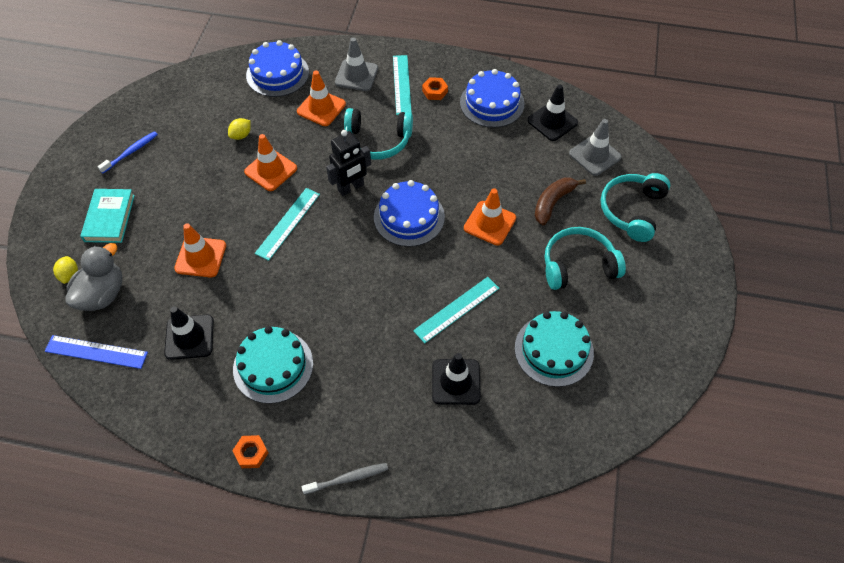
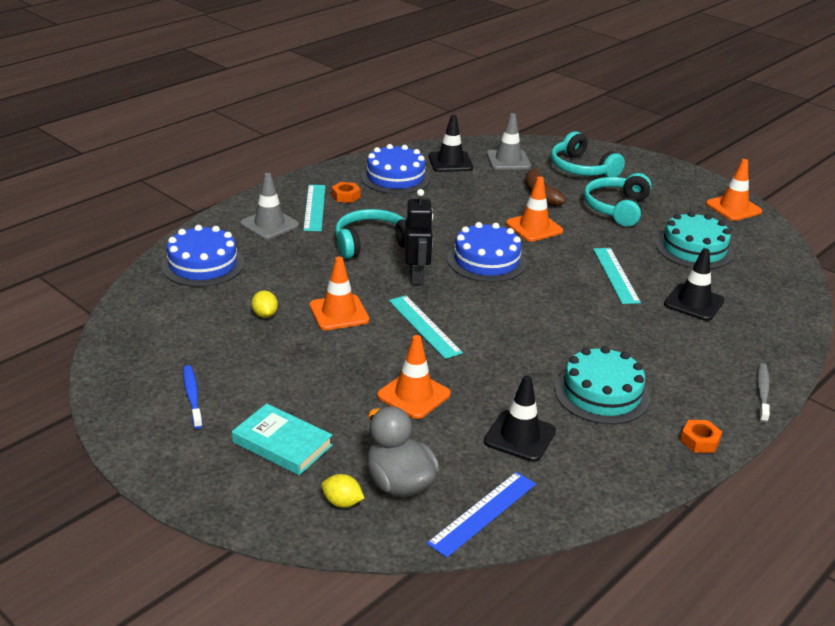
camera: 60 degrees left, 25 degrees down
orange traffic cone [297,71,346,126] -> orange traffic cone moved to [706,159,762,221]
turquoise headphones [344,108,413,160] -> turquoise headphones turned 150 degrees counterclockwise [335,209,407,259]
turquoise ruler [393,55,412,115] -> turquoise ruler turned 60 degrees clockwise [303,185,325,231]

